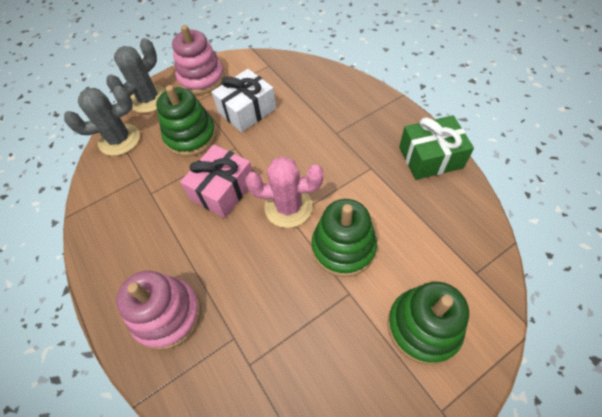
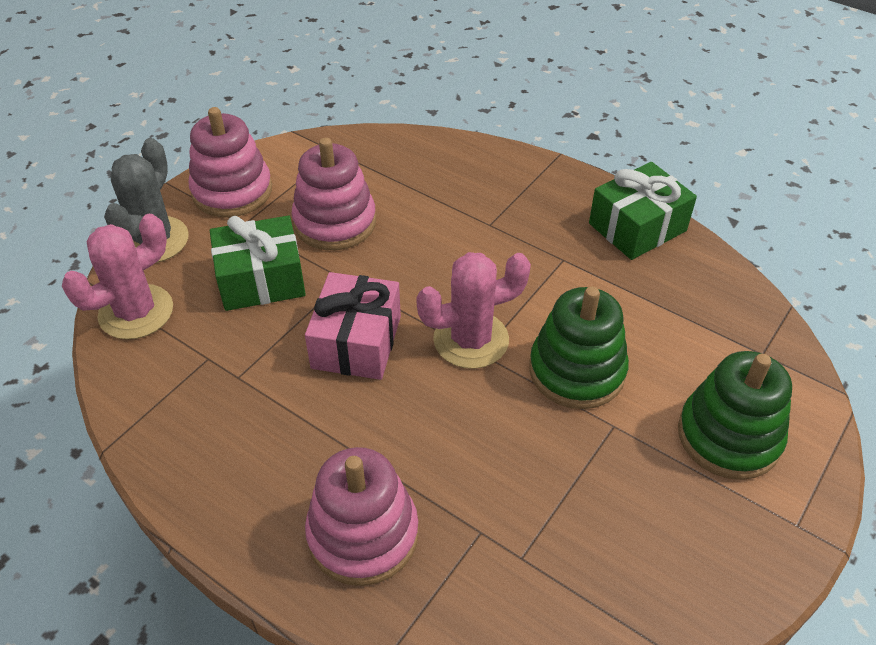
camera: 25 degrees left, 10 degrees down
grey cactus [64,85,140,156] -> pink cactus [62,214,173,340]
green stacking toy [156,85,216,157] -> green gift [210,216,306,311]
white gift [212,69,276,132] -> pink stacking toy [291,138,376,250]

